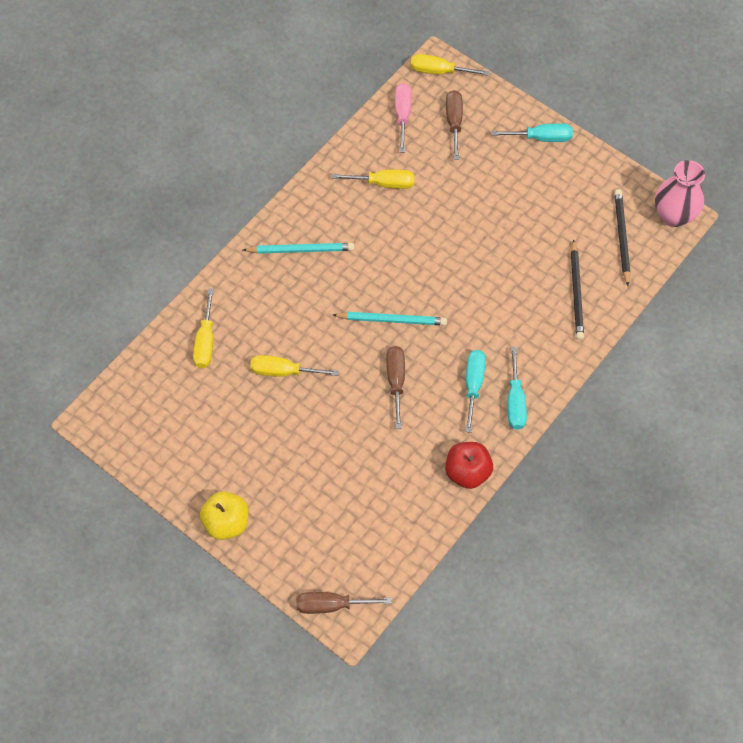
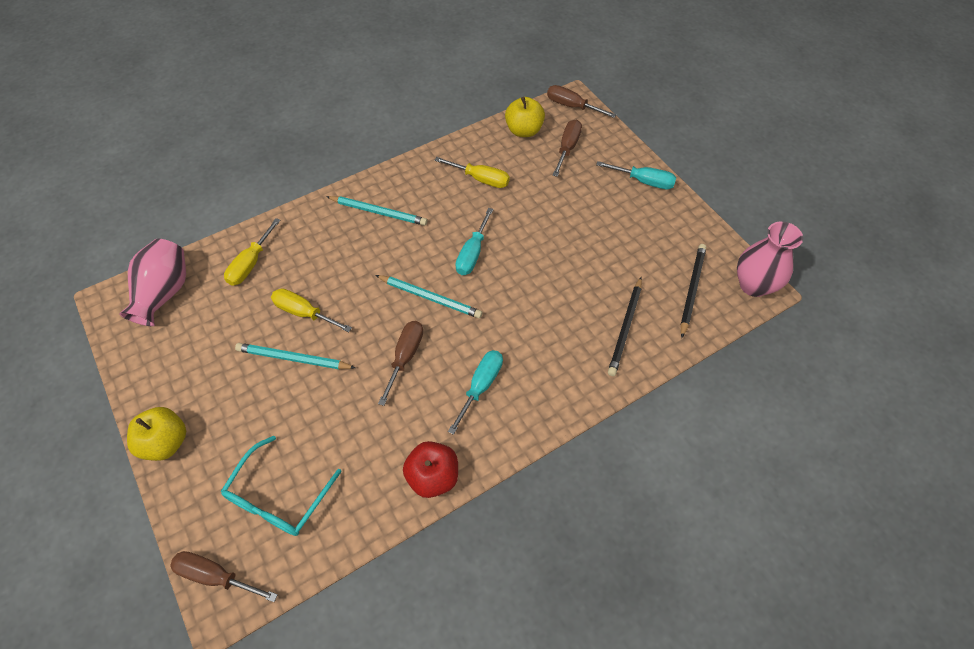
camera: 20 degrees right, 5 degrees down
pink screwdriver [395,83,412,152] -> yellow apple [505,97,545,137]
yellow screwdriver [410,54,490,76] -> brown screwdriver [547,85,616,118]
turquoise screwdriver [508,347,527,430] -> turquoise screwdriver moved to [455,208,494,275]
none -> pink vase [119,239,186,326]
none -> turquoise glasses [221,436,342,536]
none -> turquoise pencil [235,343,356,369]

